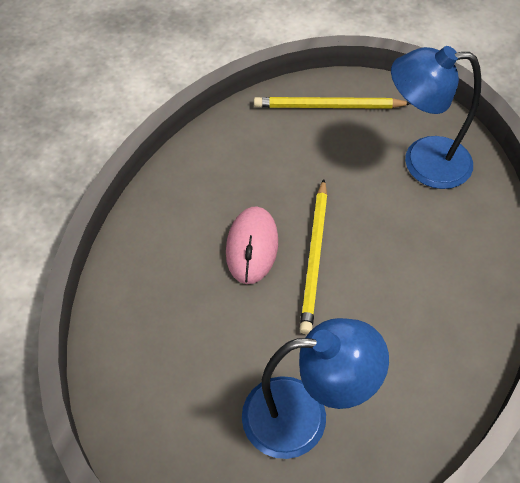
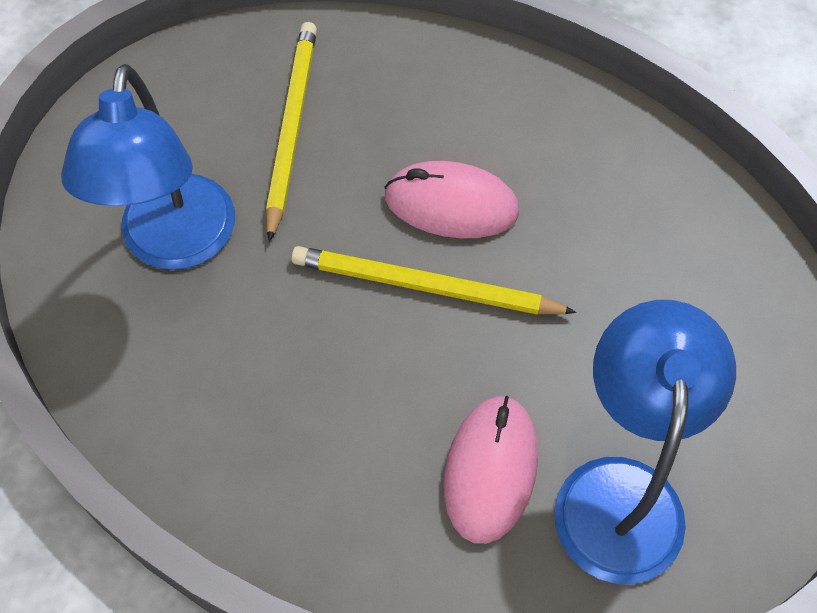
camera: 95 degrees right, 5 degrees up
yellow pencil [254,97,410,109] -> yellow pencil moved to [266,22,317,242]
none -> pink mouse [444,396,538,544]

